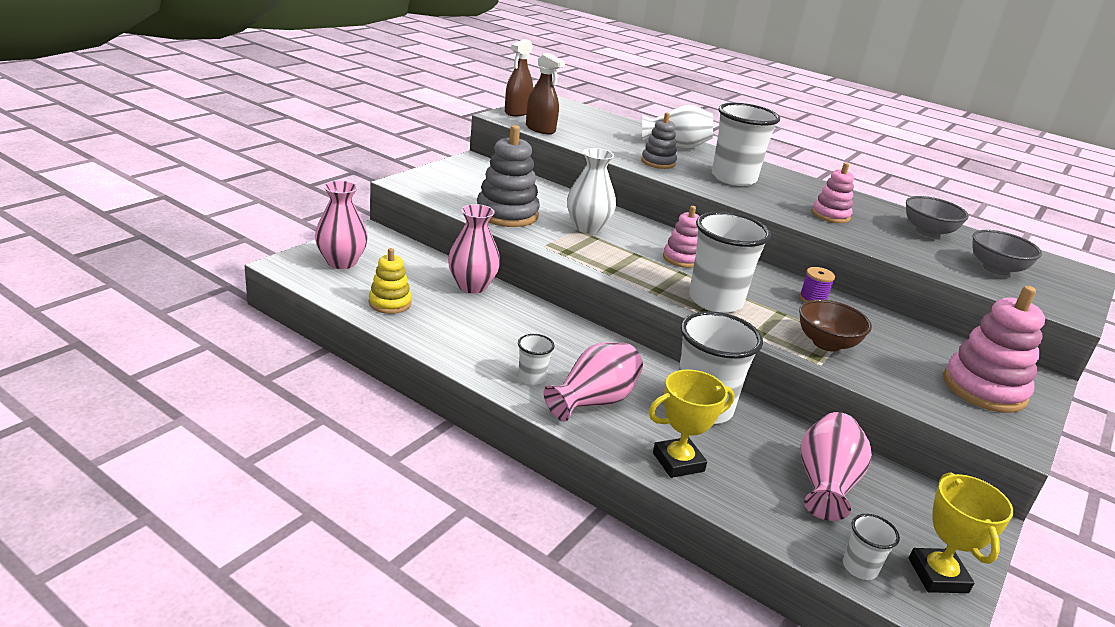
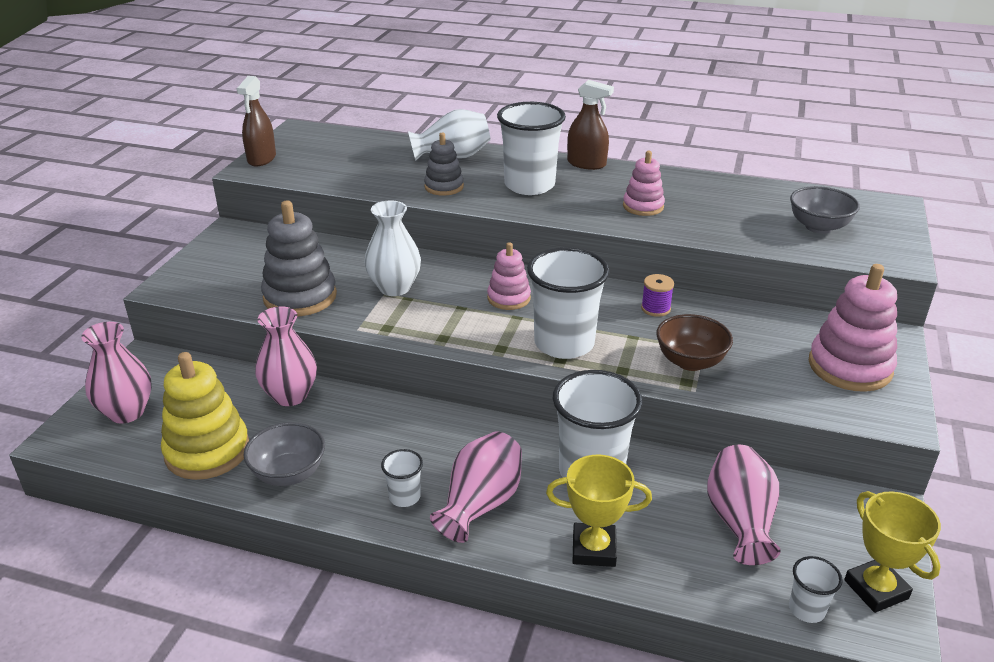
camera: 15 degrees left, 5 degrees up
yellow stacking toy [369,248,412,314] -> yellow stacking toy [161,352,249,480], size x1.68
brown spray bottle [526,53,565,134] -> brown spray bottle moved to [567,80,614,170]
yellow trophy [649,370,735,478] -> yellow trophy turned 45 degrees clockwise [546,455,652,567]
grey bowl [906,196,969,237] -> grey bowl moved to [243,422,325,486]

